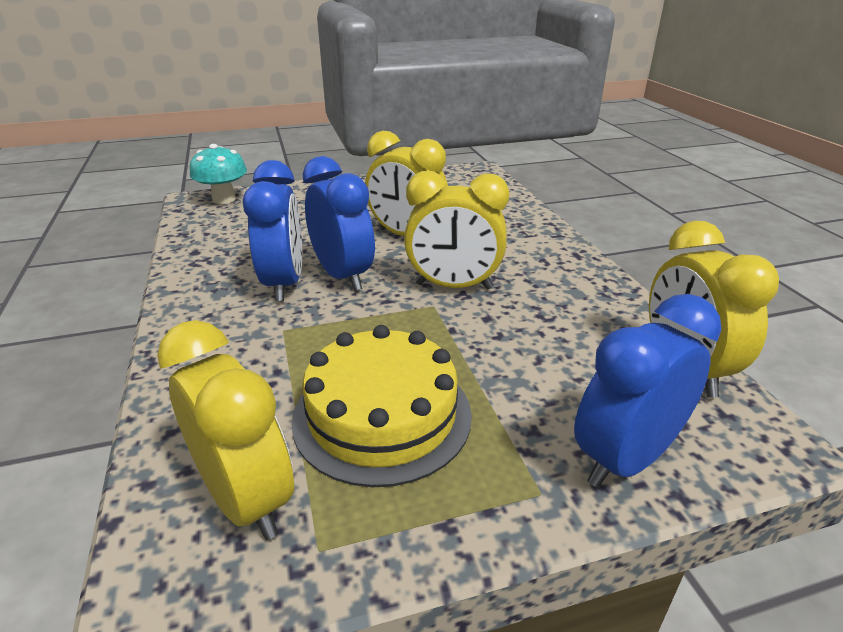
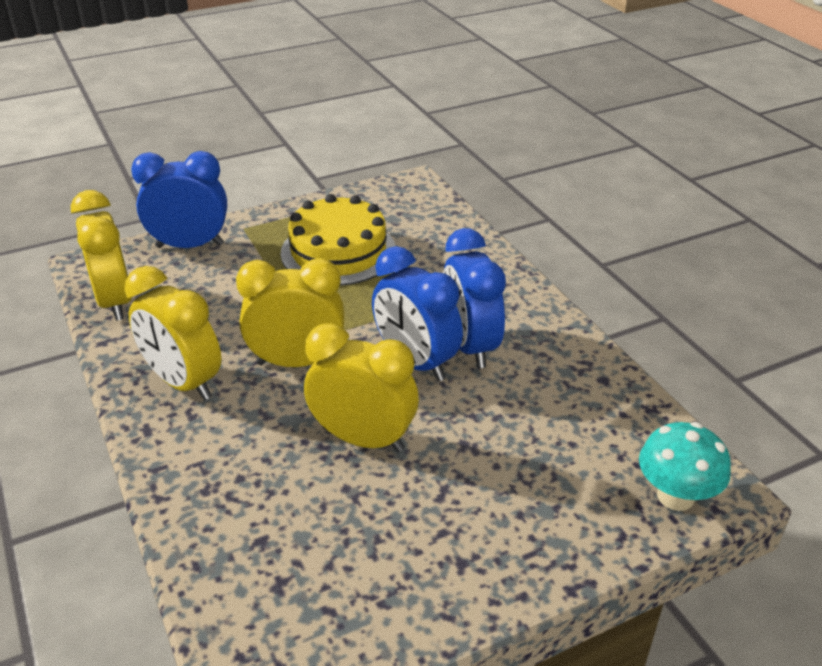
camera: 170 degrees right, 5 degrees up
yellow clock [157,320,294,540] -> yellow clock moved to [124,266,221,400]
blue clock [574,294,722,488] -> blue clock turned 135 degrees counterclockwise [131,151,227,248]

